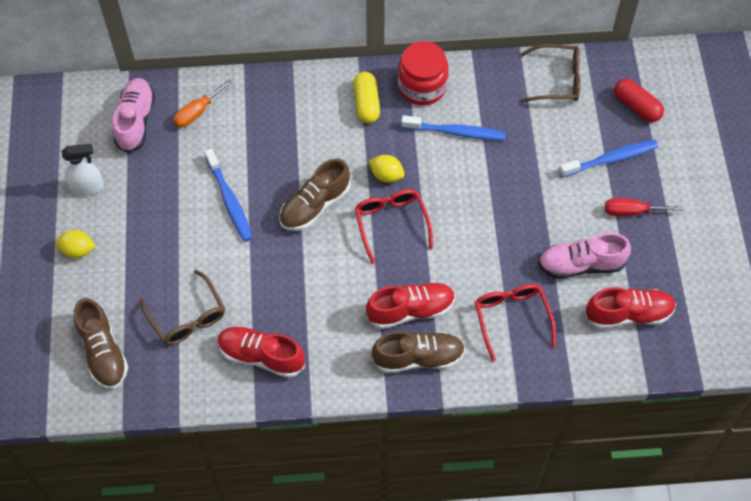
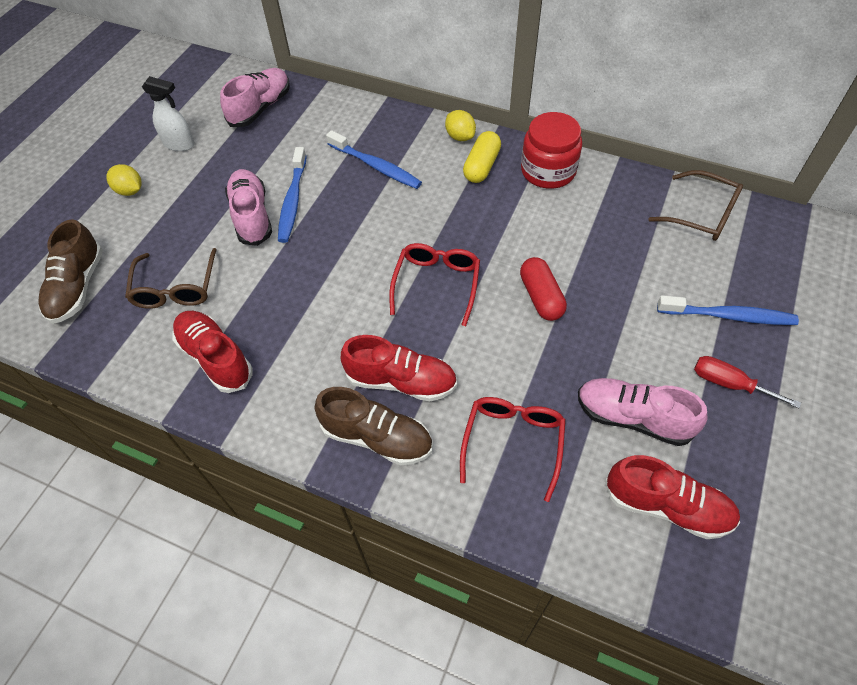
camera: 30 degrees right, 5 degrees down
orange screwdriver [173,79,232,127] -> none
brown shoe [279,158,351,231] -> none
yellow lemon [369,155,405,183] -> yellow lemon moved to [445,110,476,141]
blue toothbrush [401,115,506,140] -> blue toothbrush moved to [326,130,422,189]
red capsule [614,78,664,122] -> red capsule moved to [520,257,567,321]
none -> pink shoe [225,169,272,246]

